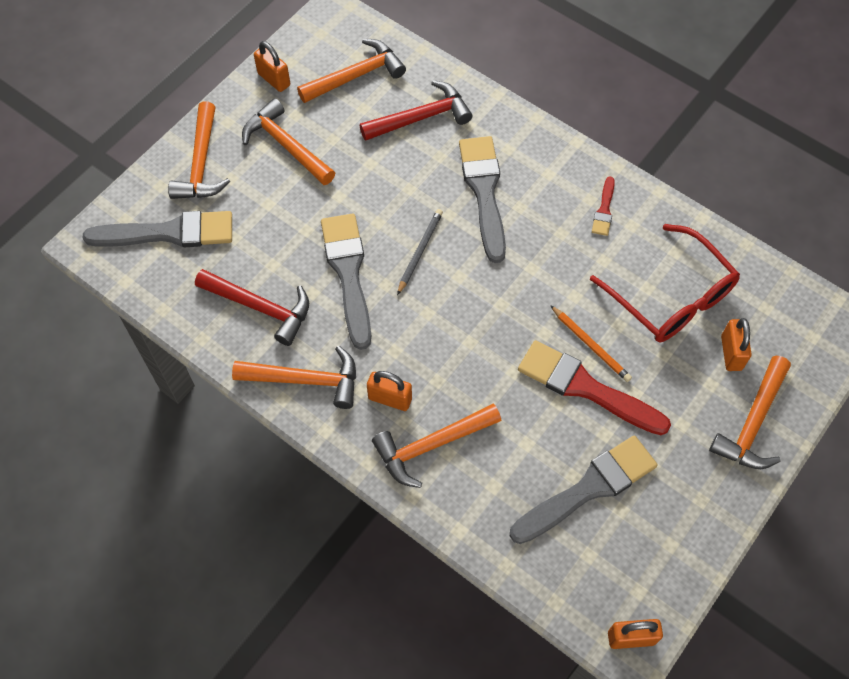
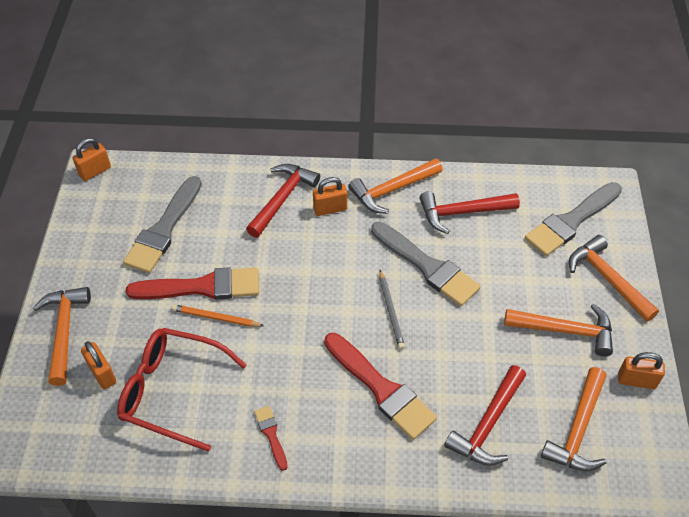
camera: 145 degrees right, 10 degrees down
orange hammer [372,403,501,488] -> red hammer [246,164,320,238]
grey brush [459,136,506,263] -> red brush [324,333,437,440]

